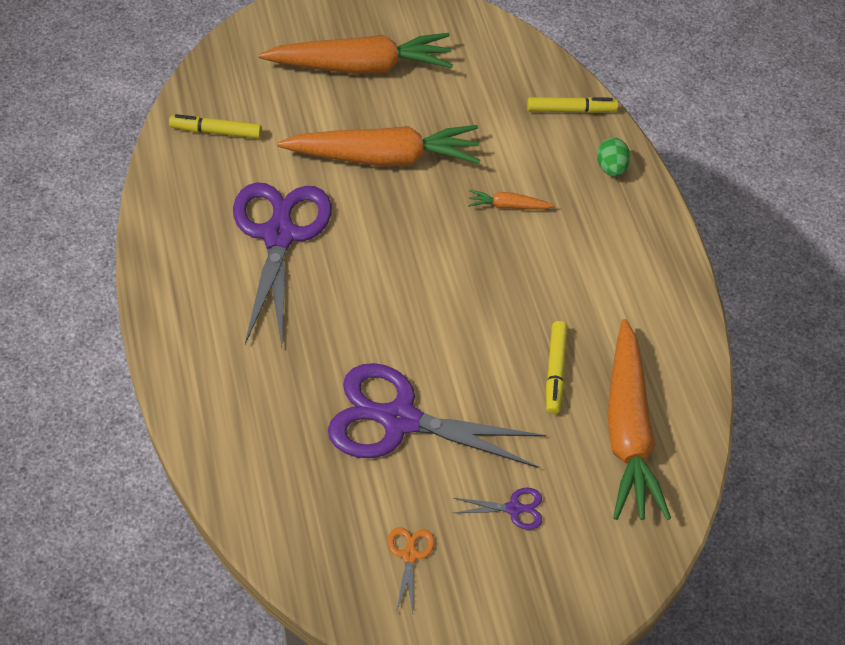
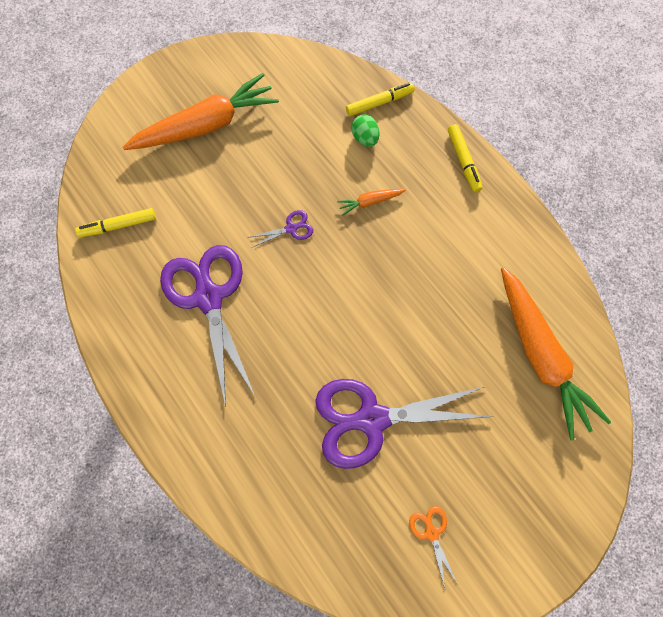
camera: 20 degrees left, 15 degrees up
orange carrot [277,125,480,166] -> none
purple scissors [454,487,542,530] -> purple scissors moved to [250,210,313,248]
yellow marker [546,321,568,414] -> yellow marker moved to [448,124,483,192]
green egg [597,138,630,177] -> green egg moved to [352,114,379,147]

